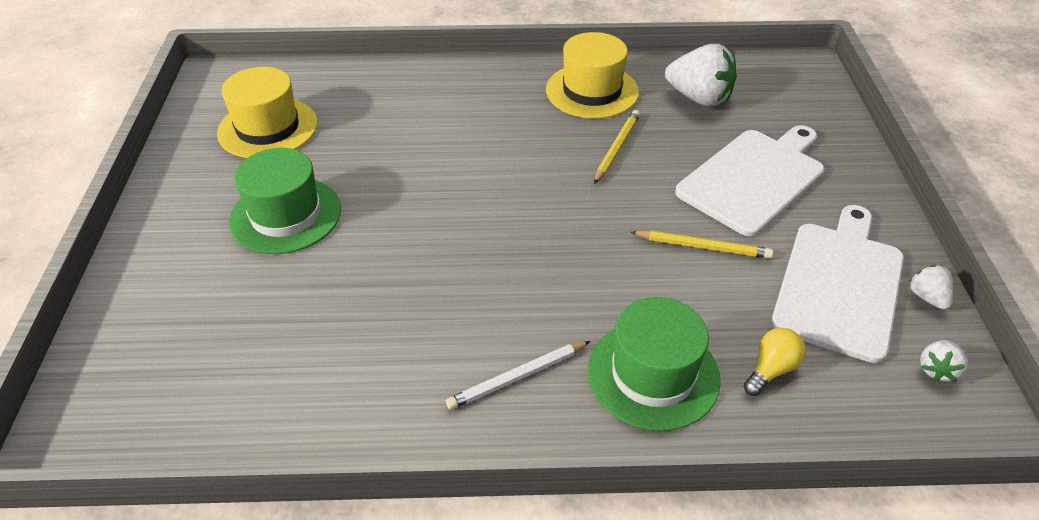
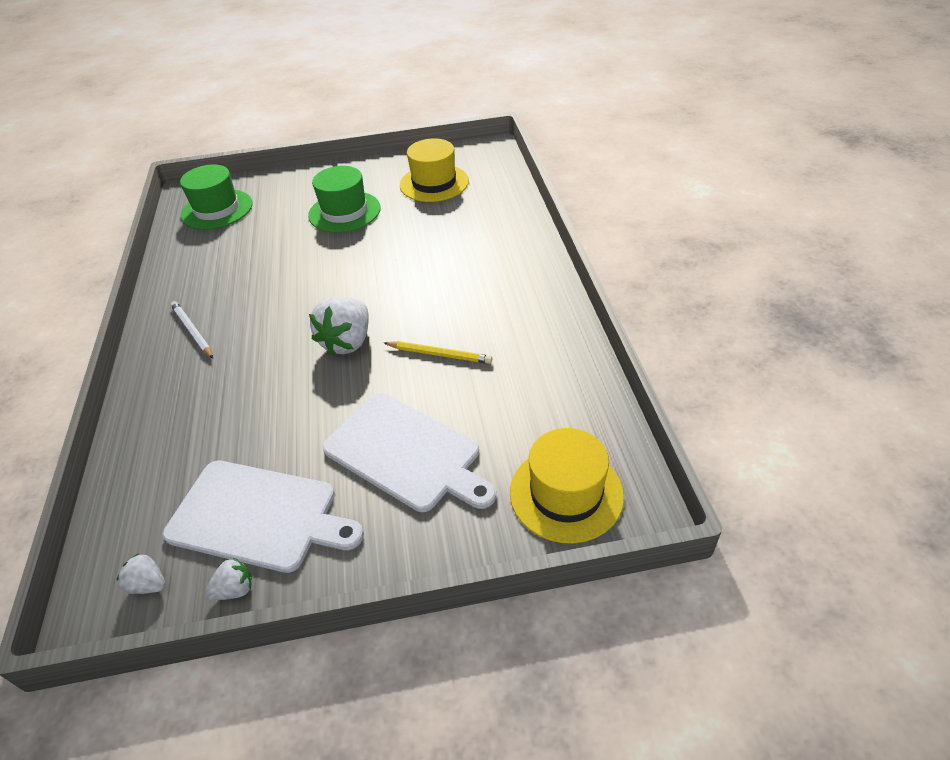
camera: 85 degrees right, 0 degrees up
yellow hat [546,32,639,119] -> yellow hat moved to [510,428,624,544]
green hat [588,297,721,431] -> green hat moved to [180,165,253,230]
yellow pencil [630,230,773,258] -> none
white strawberry [665,44,737,107] -> white strawberry moved to [309,297,369,356]
yellow light bulb [744,328,806,396] -> none

